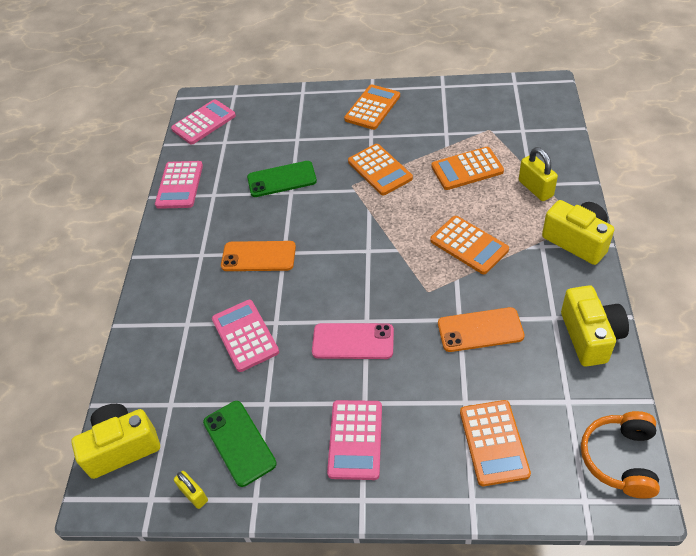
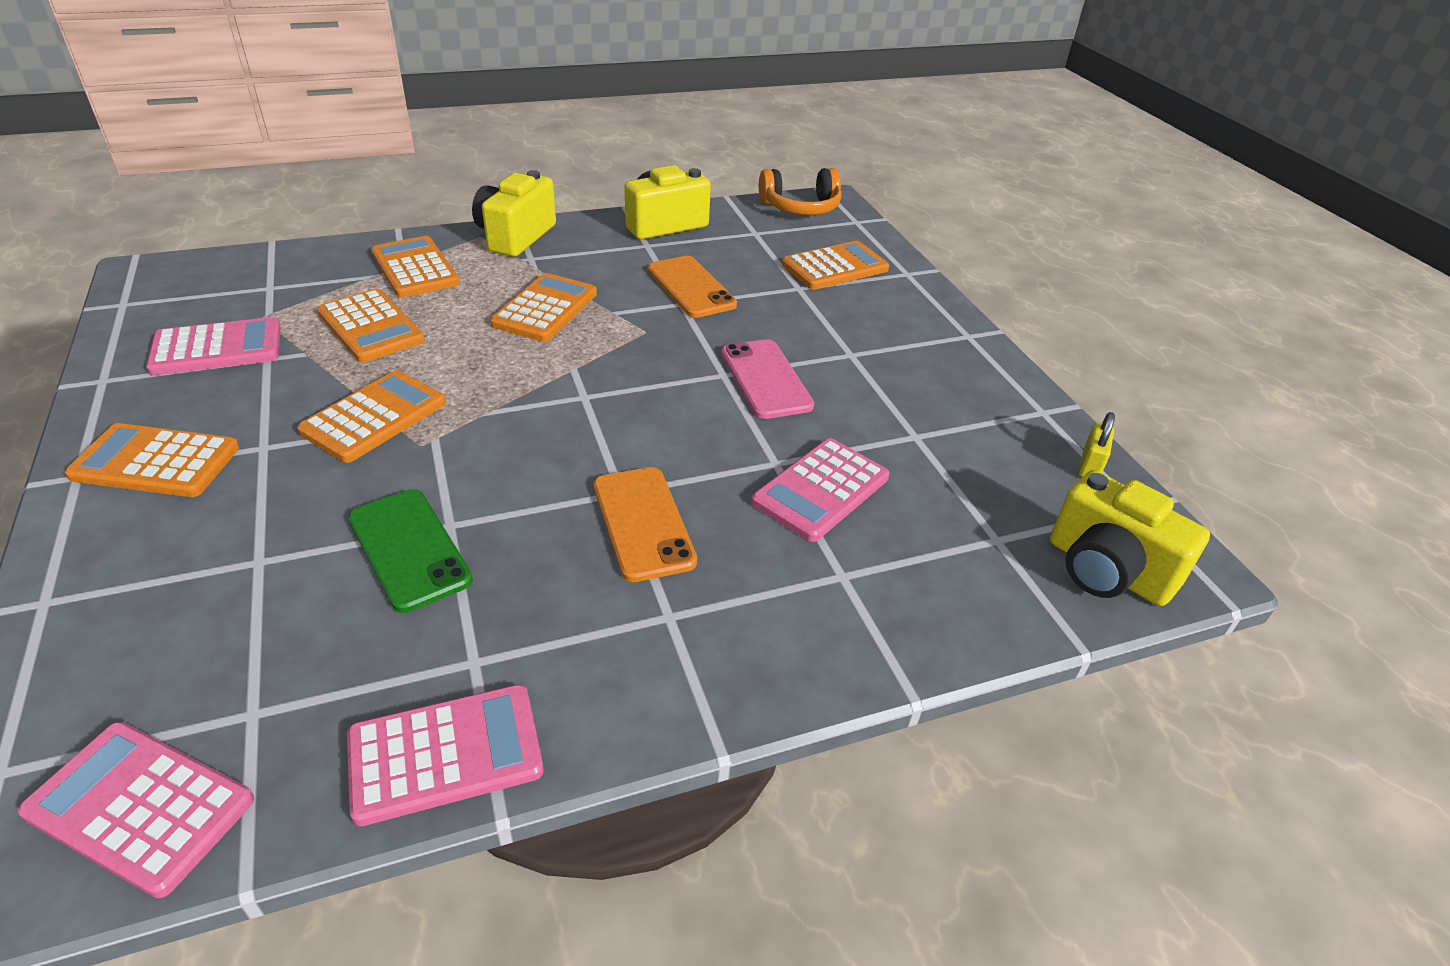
camera: 120 degrees left, 10 degrees down
green phone [203,401,277,487] -> none
pink calculator [327,400,382,480] -> pink calculator moved to [146,317,281,375]
yellow padlock [519,147,558,201] -> orange calculator [371,236,460,298]

